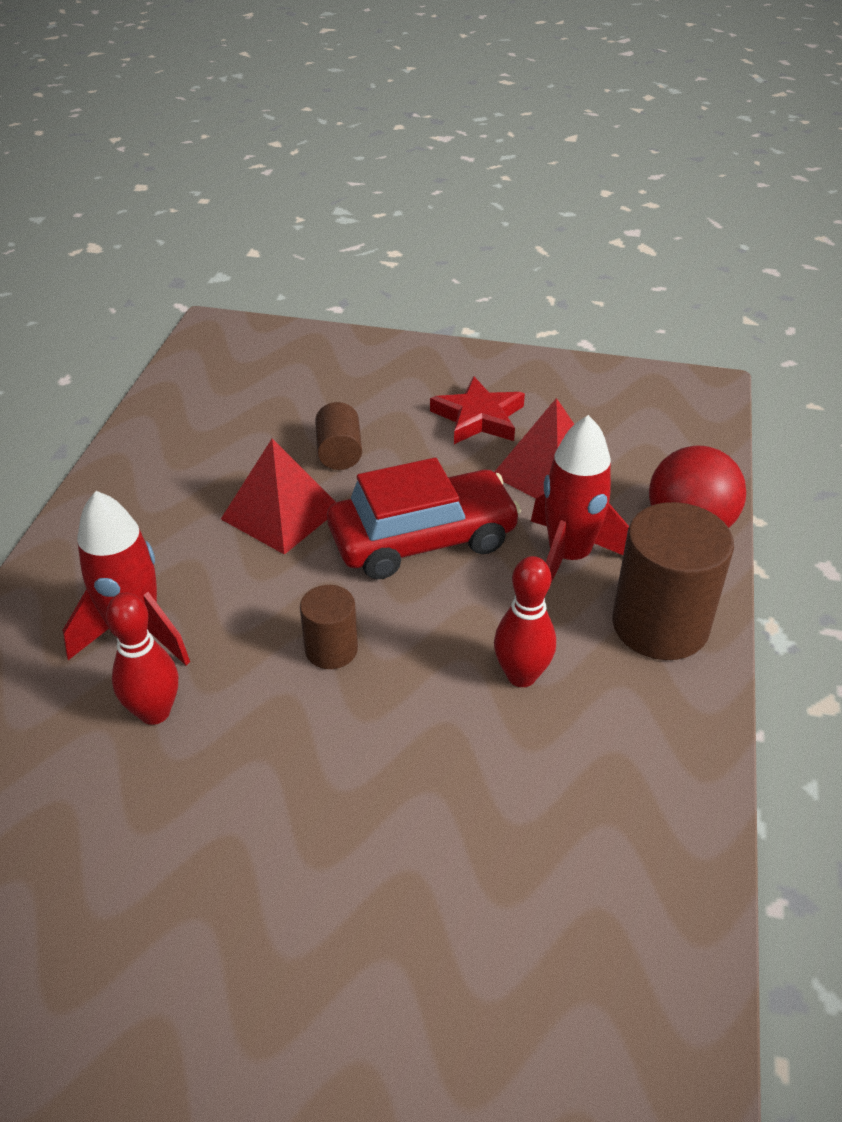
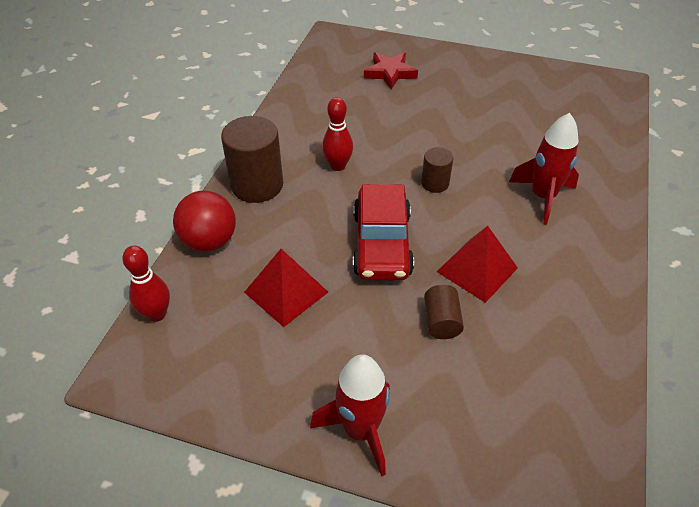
camera: 175 degrees left, 5 degrees up
red bowling pin [106,592,178,725] -> red bowling pin moved to [122,245,170,322]
red car [327,458,521,579] -> red car turned 75 degrees counterclockwise [353,184,414,281]
red star [430,376,525,444] -> red star moved to [364,52,418,90]
red rocket [531,415,629,583] -> red rocket moved to [310,354,390,477]

